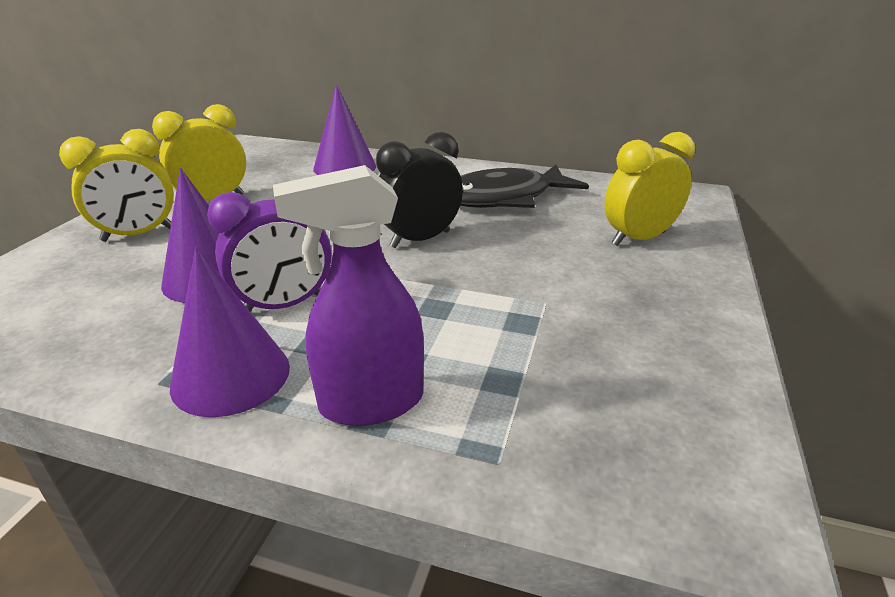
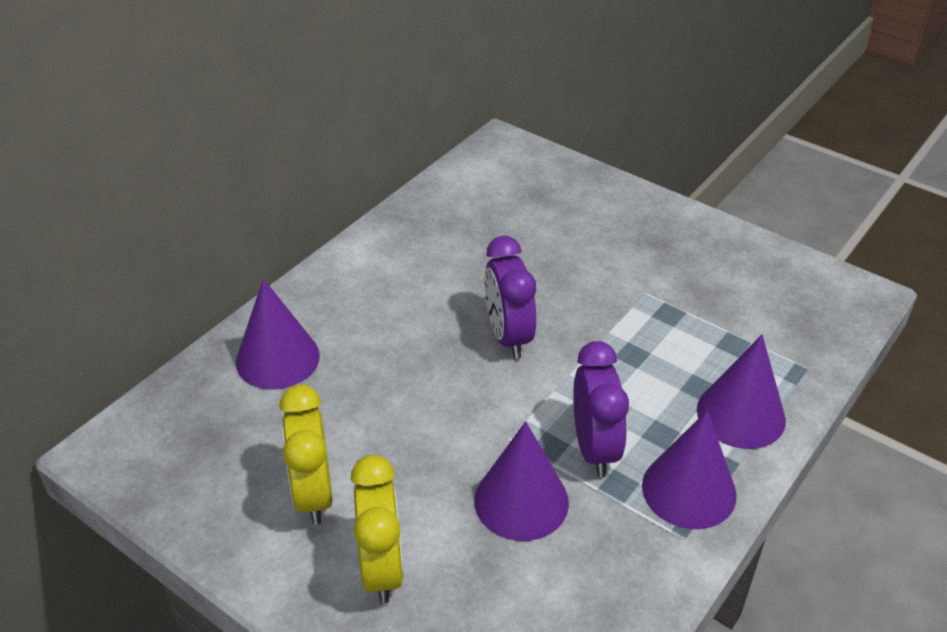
camera: 70 degrees left, 10 degrees up
purple spray bottle [273,165,424,426] -> purple cone [697,335,786,449]
black clock [376,132,463,248] -> purple clock [484,236,536,359]
black fish [460,165,589,208] -> none
yellow clock [604,132,695,246] -> none

